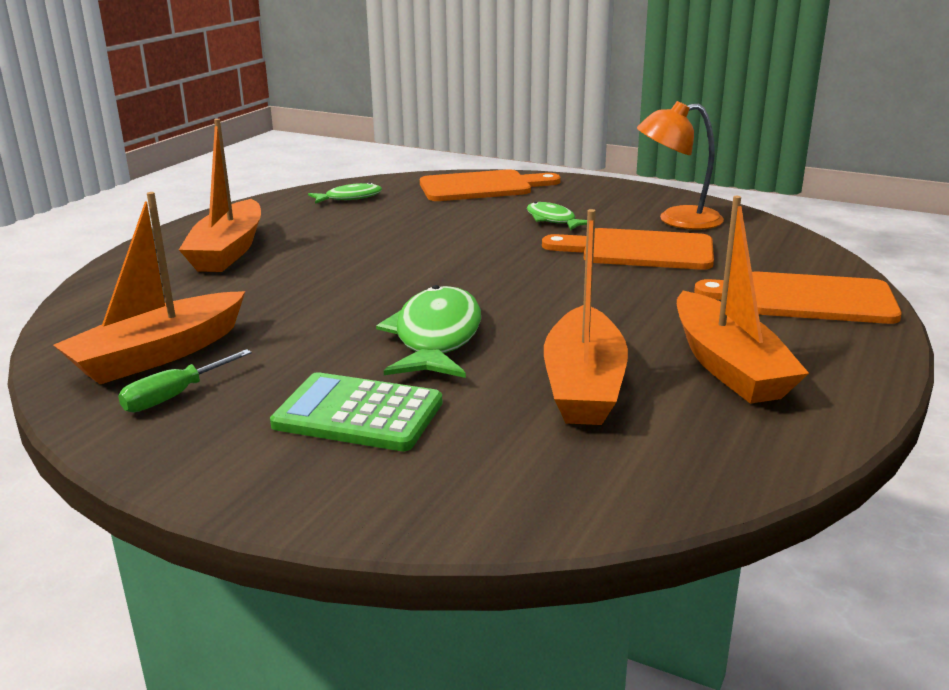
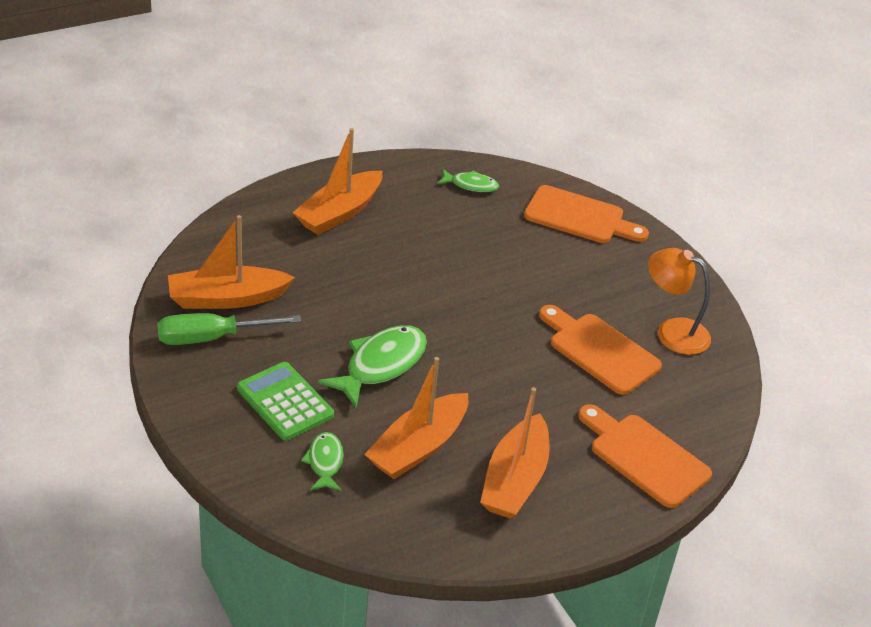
camera: 30 degrees right, 15 degrees up
green screwdriver [118,349,252,412] -> green screwdriver [157,313,301,345], size x1.62
green fish [527,202,587,231] -> green fish moved to [301,432,344,491]

